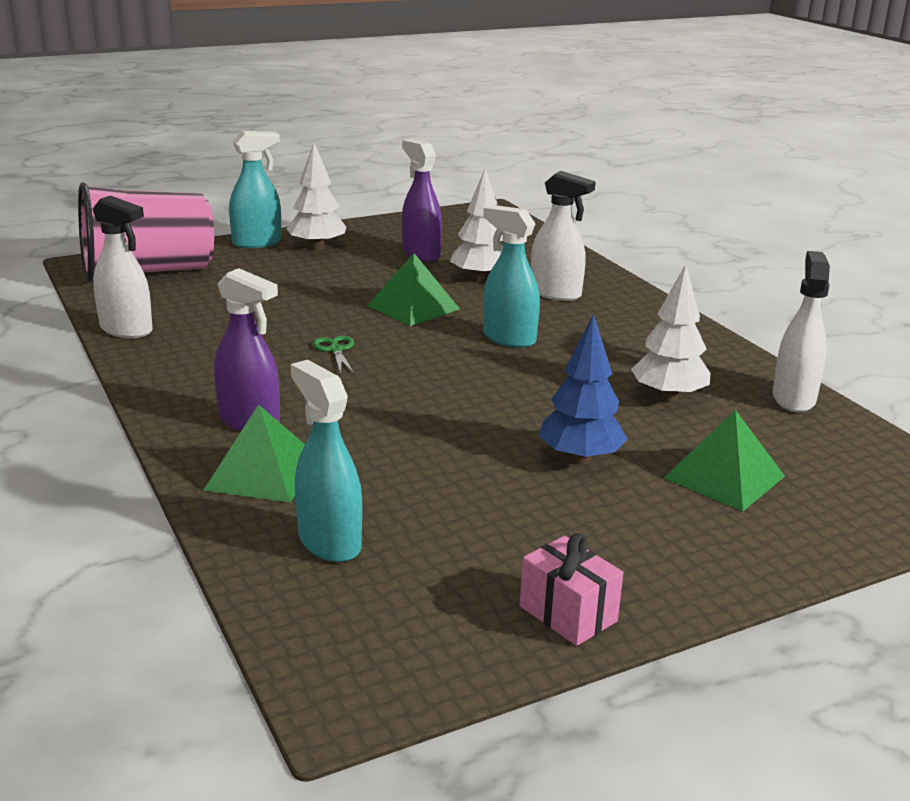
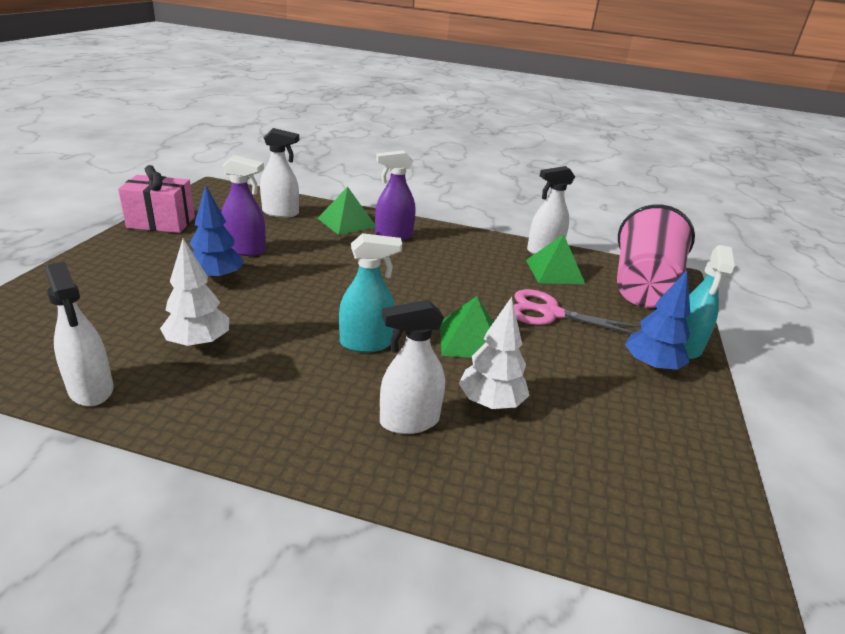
camera: 130 degrees right, 5 degrees up
white tree [287,143,346,251] -> blue tree [625,270,690,371]
turquoise spray bottle [290,360,362,562] -> white spray bottle [260,128,299,218]
green scissors [313,335,354,374] -> none
purple spray bottle [402,139,442,262] -> purple spray bottle moved to [221,155,266,256]
pink gift [520,533,623,646] -> pink gift [118,165,195,233], size x1.54
green pyramid [664,410,785,511] -> green pyramid moved to [526,234,585,284]
none -> pink scissors [514,289,641,334]

